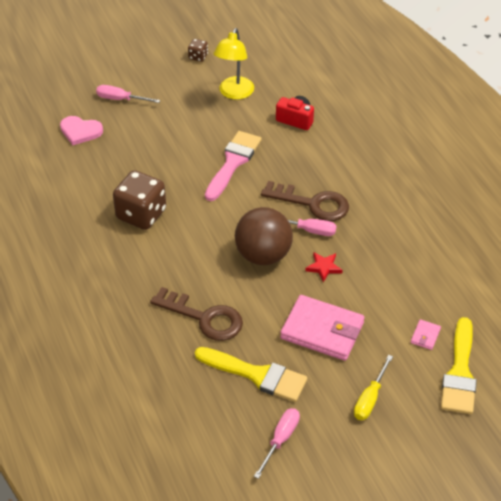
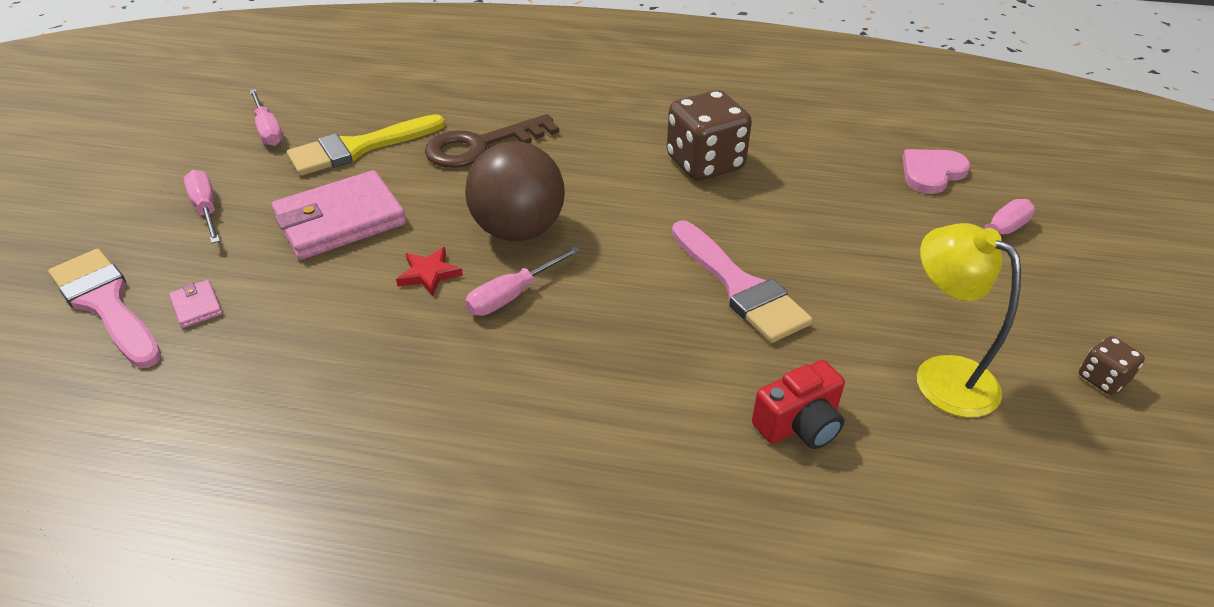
camera: 125 degrees right, 5 degrees down
brown key [261,181,349,221] -> none
yellow screwdriver [354,355,393,420] -> pink screwdriver [184,170,220,244]
yellow brush [441,317,477,414] -> pink brush [48,249,162,368]

